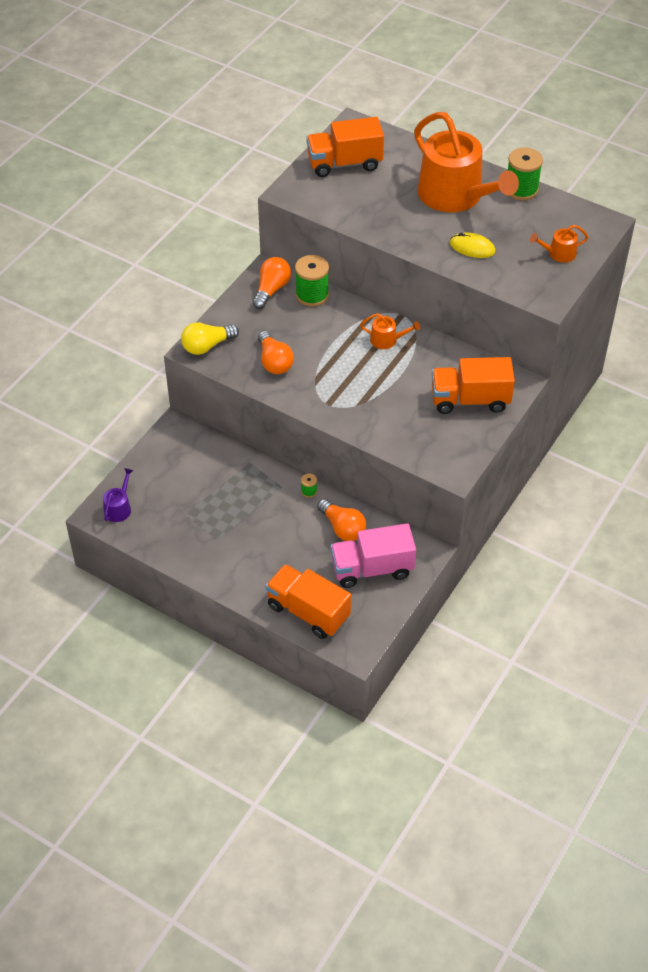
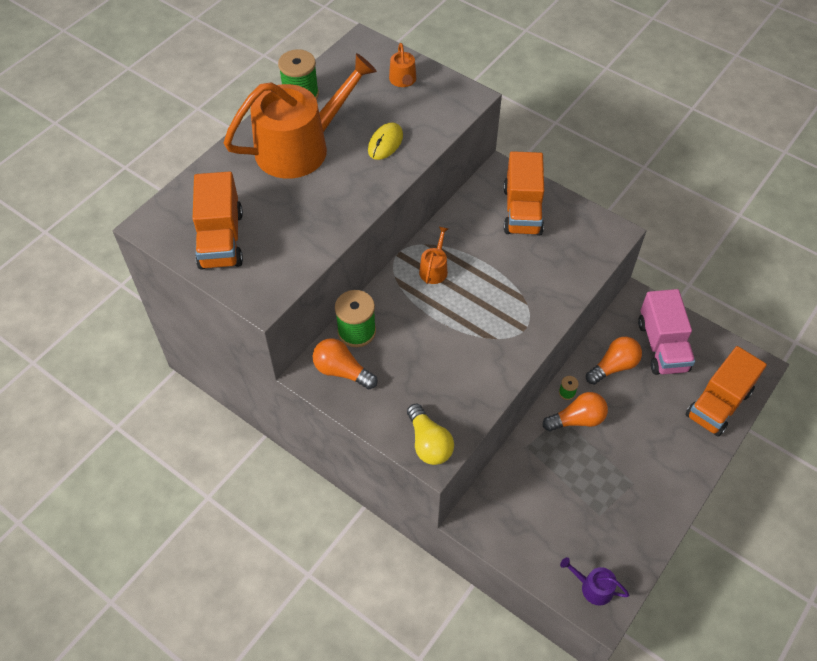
camera: 85 degrees left, 5 degrees up
orange light bulb [258,331,294,374] -> orange light bulb moved to [543,392,608,431]

